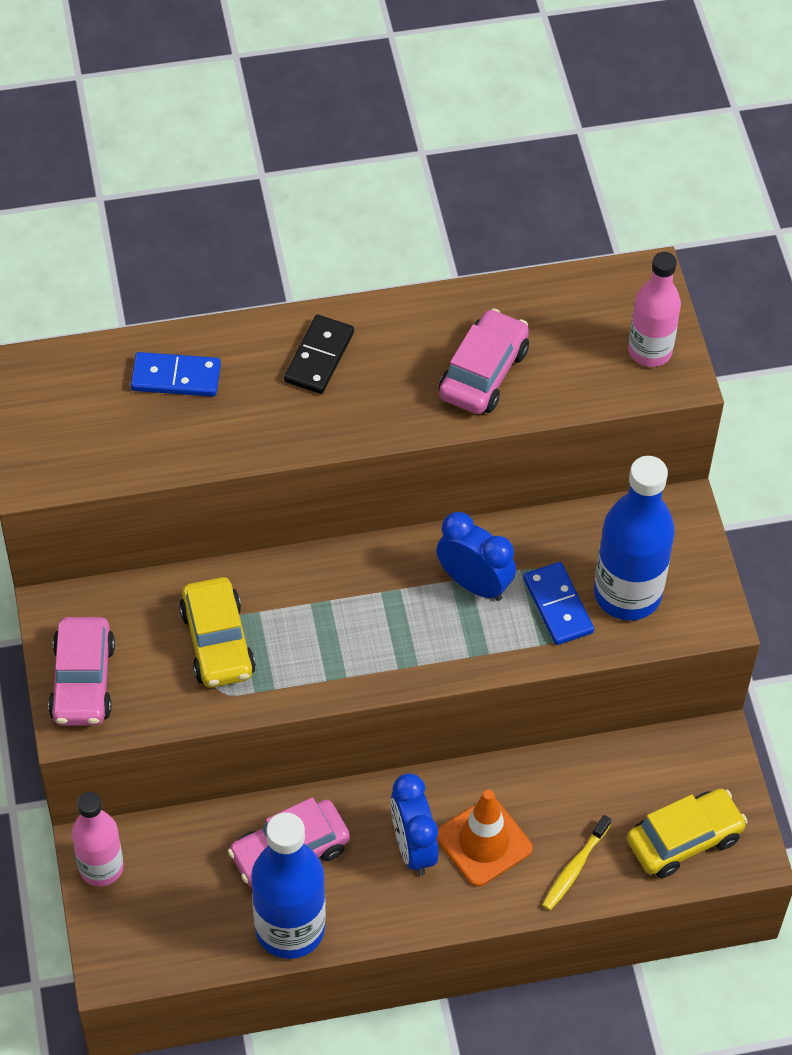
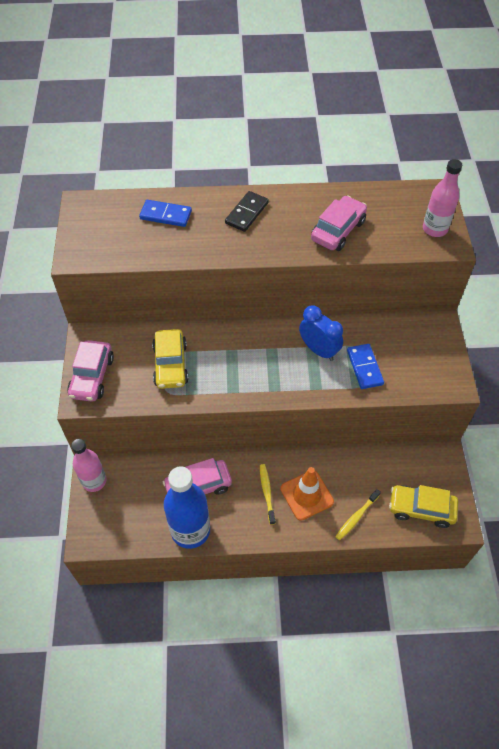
camera: 10 degrees right, 0 degrees up
blue clock [390,773,438,875] -> yellow toothbrush [260,464,276,525]
blue bottle [594,456,675,621] -> none
yellow car [627,789,748,878] -> yellow car turned 150 degrees counterclockwise [389,485,458,528]

